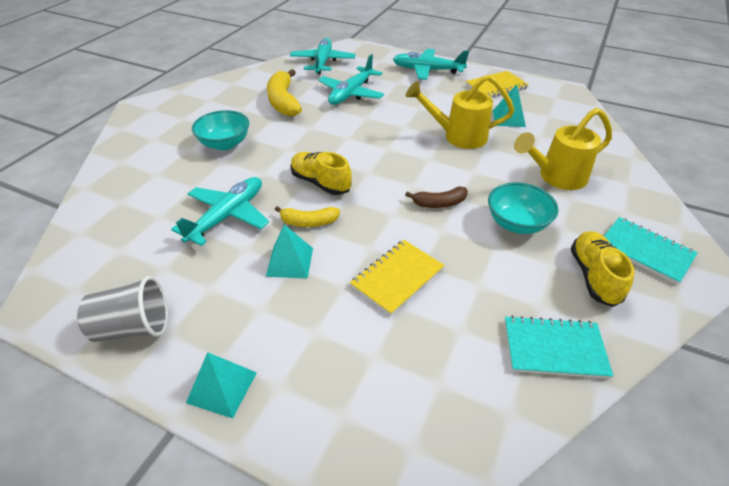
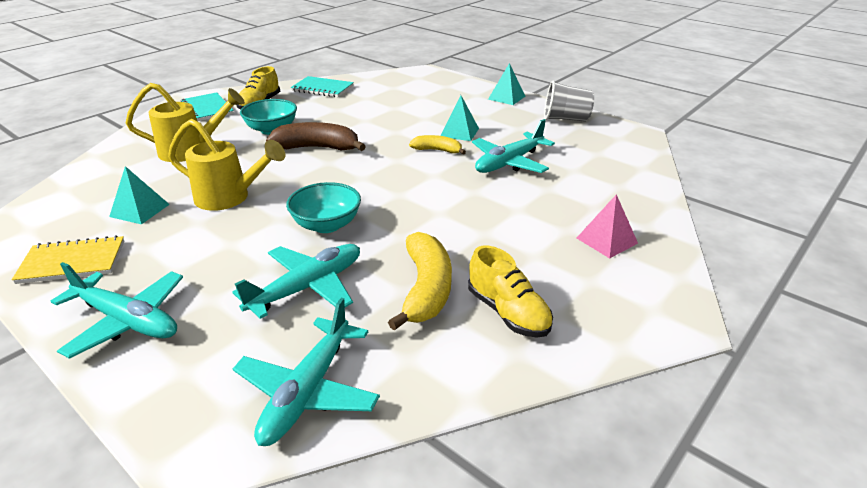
camera: 165 degrees left, 10 degrees down
turquoise bowl [192,110,249,150] -> turquoise bowl moved to [286,182,361,233]
yellow shoe [290,152,352,195] -> yellow shoe moved to [468,245,553,337]
yellow notebook [350,240,445,316] -> none
brown banana [405,186,468,208] -> brown banana [266,122,366,151], size x1.71
none -> pink pyramid [577,194,638,258]

